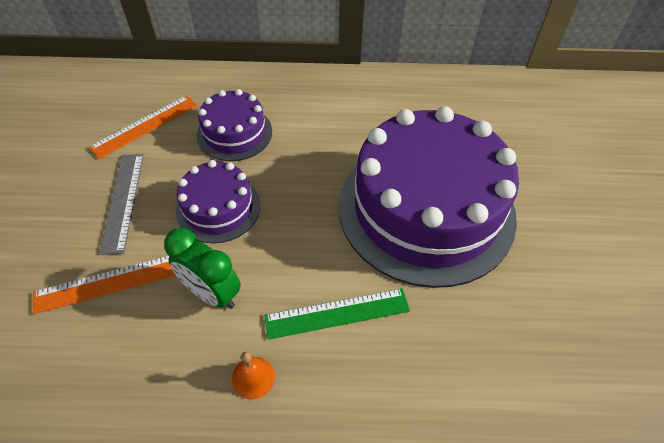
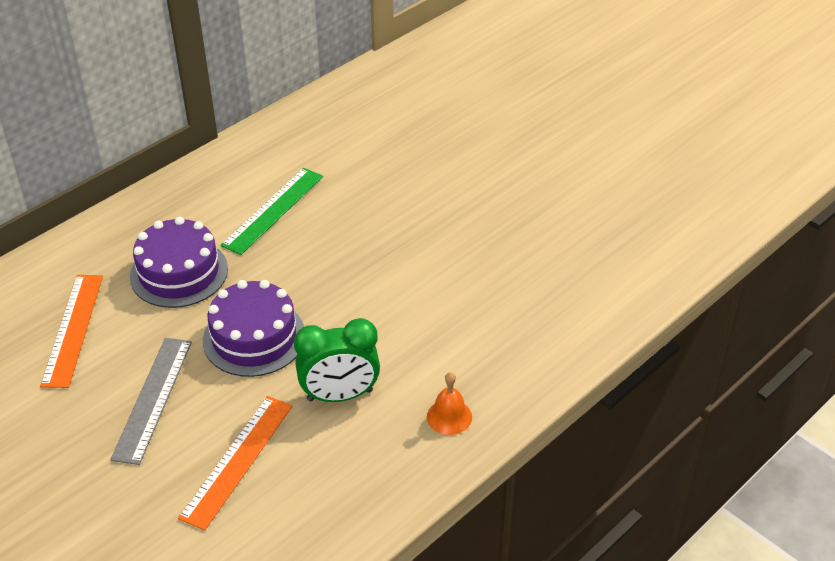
camera: 45 degrees left, 10 degrees down
grey ruler [99,154,144,255] -> grey ruler turned 60 degrees clockwise [110,338,192,465]
green ruler [264,289,410,339] -> green ruler moved to [221,168,323,255]
purple cake [339,106,519,288] -> none

